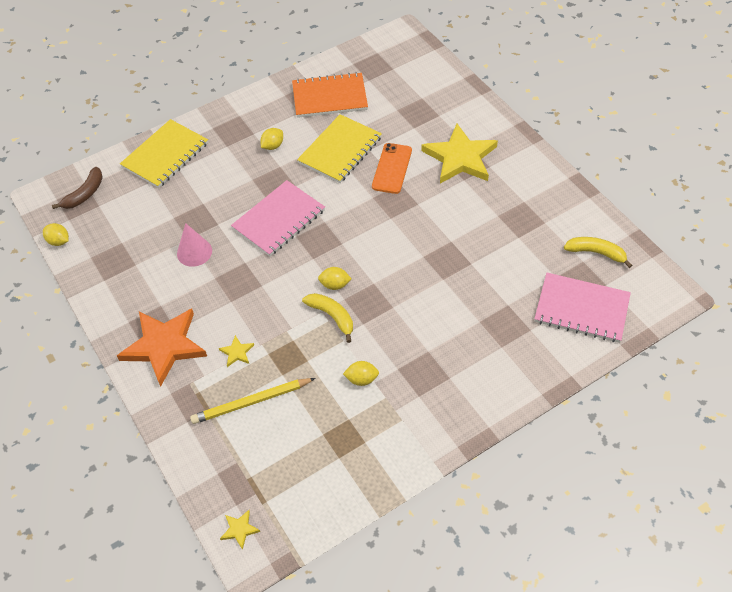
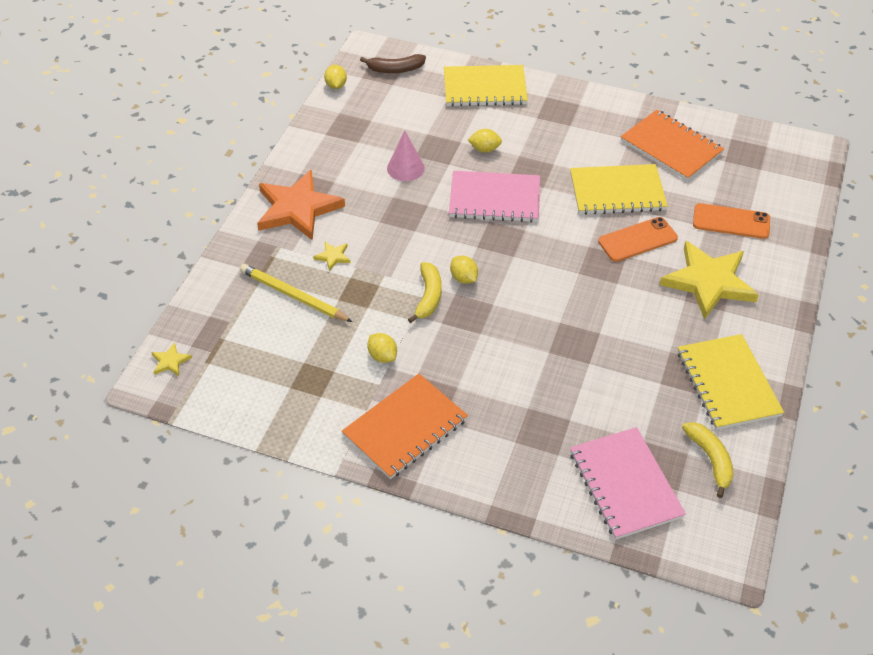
camera: 50 degrees right, 5 degrees down
yellow lemon [261,128,283,150] -> yellow lemon moved to [468,129,502,153]
none -> orange notebook [342,373,468,479]
none -> yellow notebook [678,334,784,430]
none -> orange phone [693,203,770,239]

